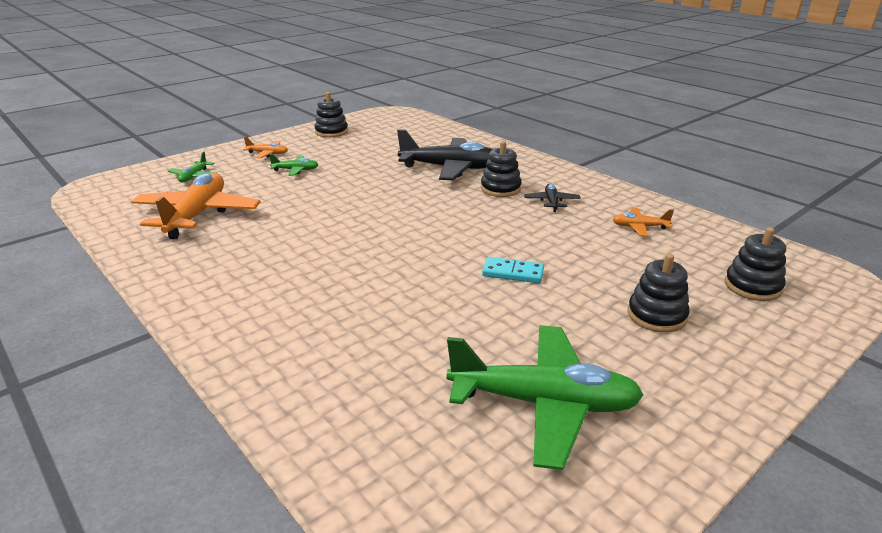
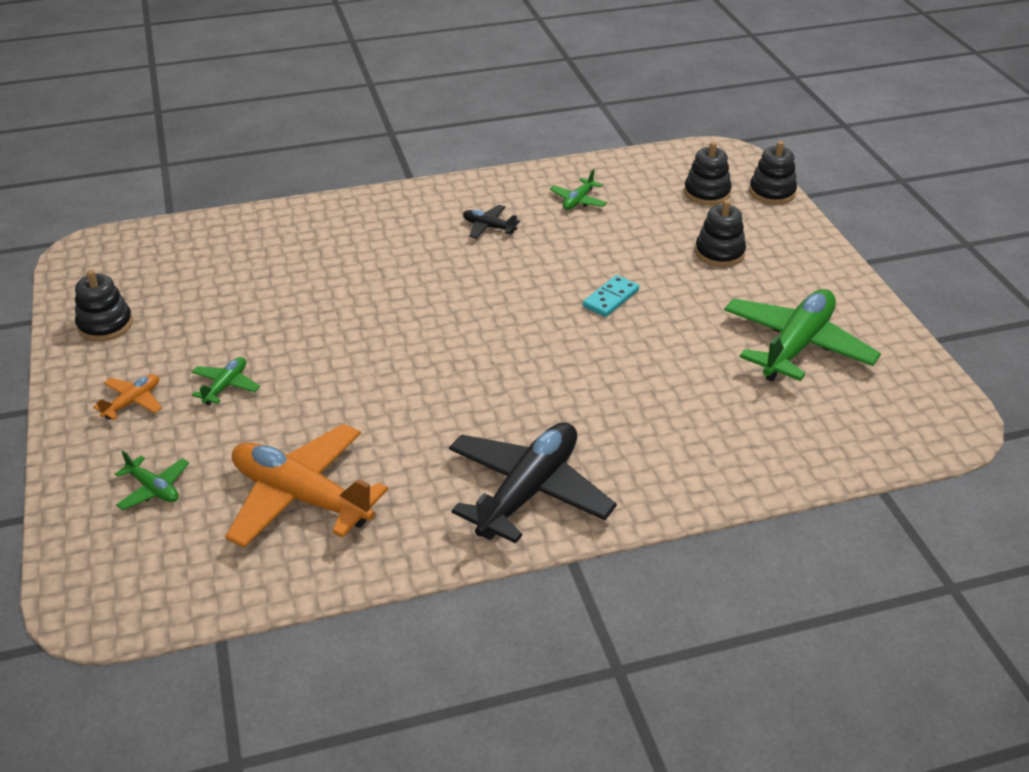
camera: 65 degrees left, 10 degrees up
black plane [397,129,493,180] -> black plane moved to [449,422,617,544]
black stacking toy [481,141,522,197] -> black stacking toy moved to [749,141,797,204]
orange plane [612,208,674,236] -> green plane [550,169,607,210]

